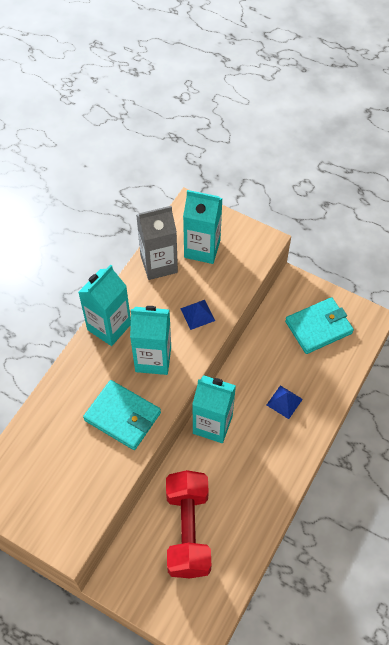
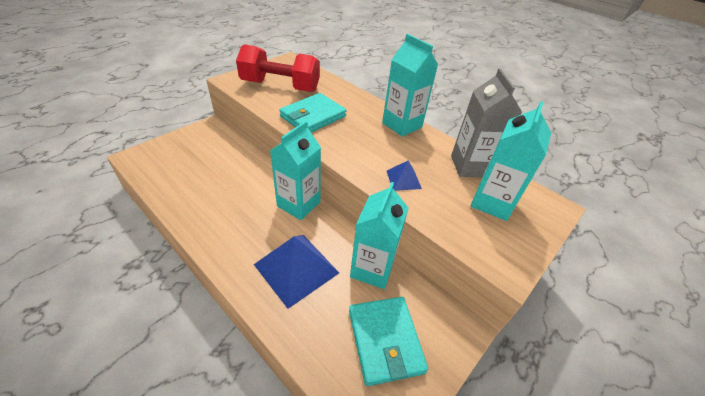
camera: 100 degrees right, 15 degrees down
turquoise carton [130,306,171,375] -> turquoise carton moved to [350,182,408,289]
red dumbbell [166,470,211,579] -> red dumbbell moved to [236,44,320,92]
blue pyramid [267,385,303,419] -> blue pyramid [254,235,339,309], size x1.98

